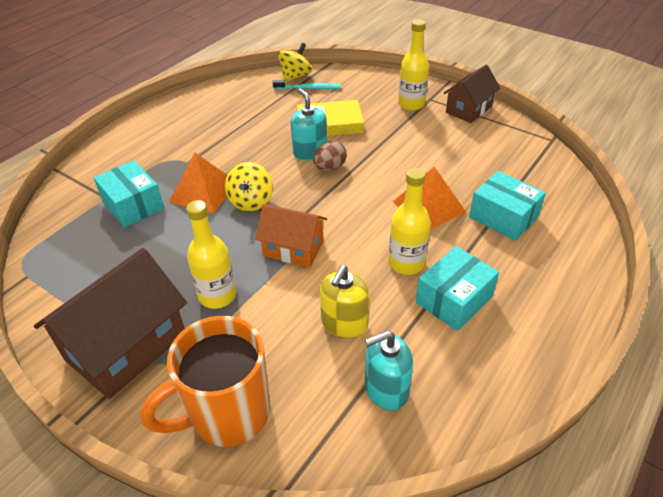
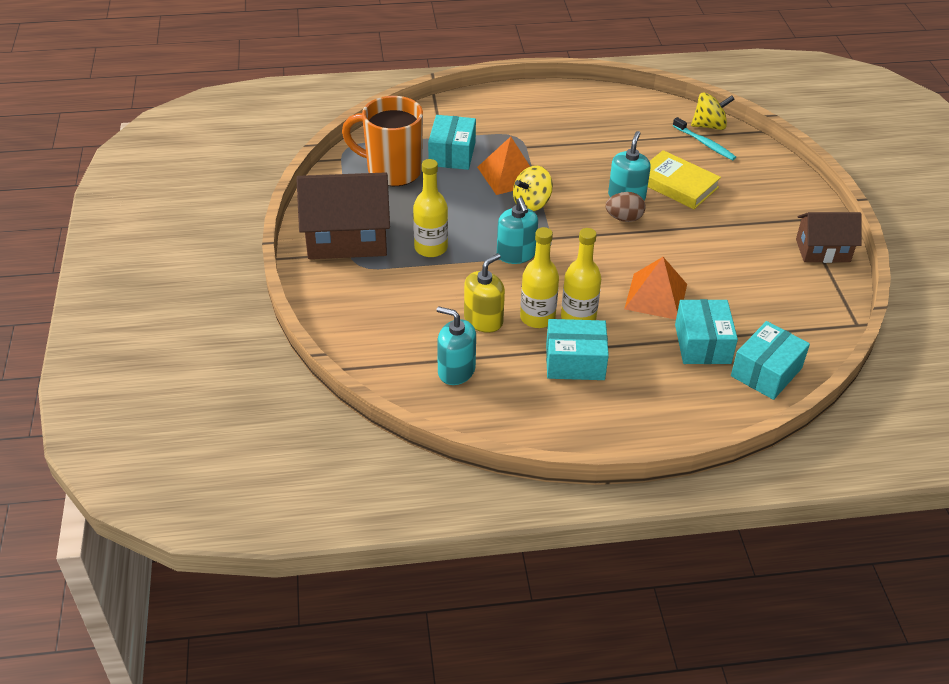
camera: 45 degrees right, 0 degrees up
orange mug [141,316,270,447] -> orange mug moved to [342,96,423,186]
orange house [255,204,327,267] -> turquoise soap dispenser [497,197,538,264]
yellow soap dispenser [320,265,369,338] -> yellow soap dispenser turned 150 degrees clockwise [464,253,505,333]
yellow bottle [398,19,429,111] -> yellow bottle moved to [520,227,559,328]
none -> turquoise box [731,321,810,400]

